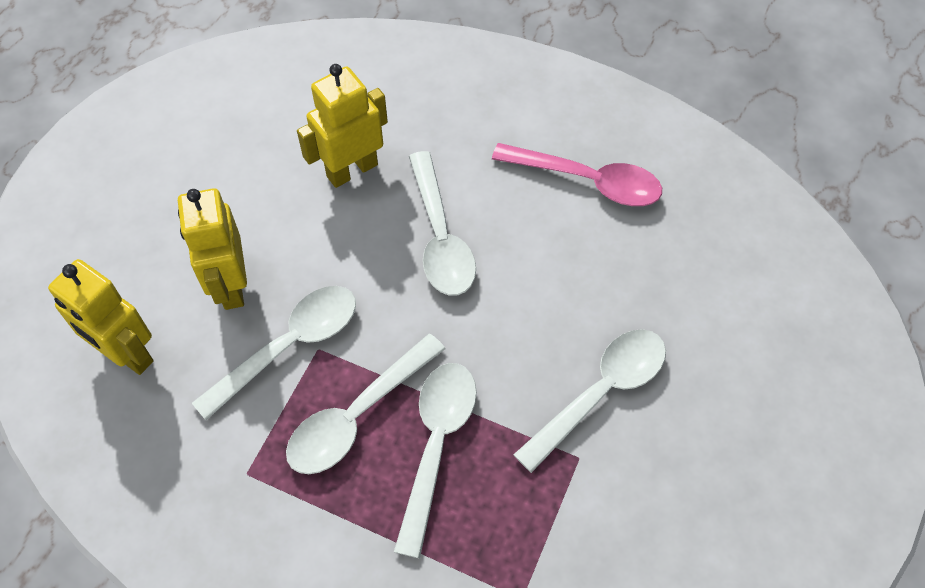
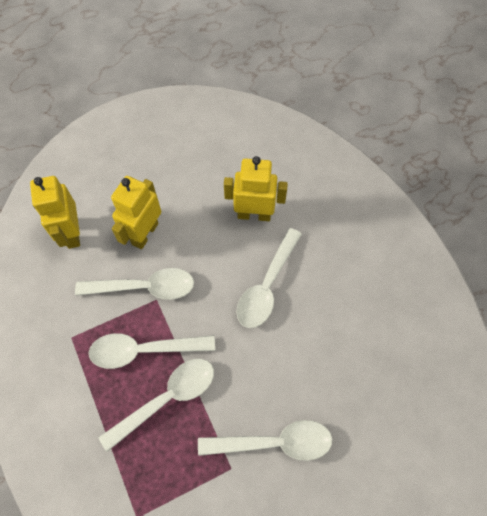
camera: 40 degrees right, 5 degrees up
pink spoon [492,143,662,206] -> none

